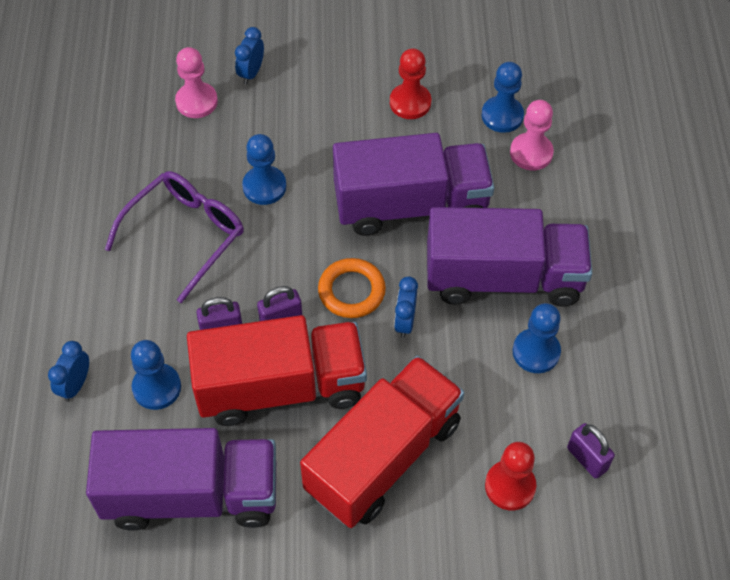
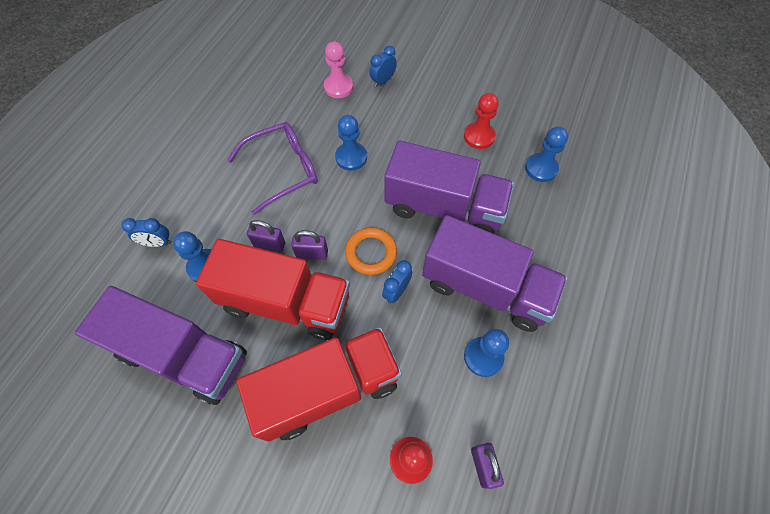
camera: 25 degrees right, 5 degrees up
blue clock [48,341,89,401] -> blue clock turned 135 degrees counterclockwise [122,218,172,247]
pink pawn [510,100,554,171] -> none

